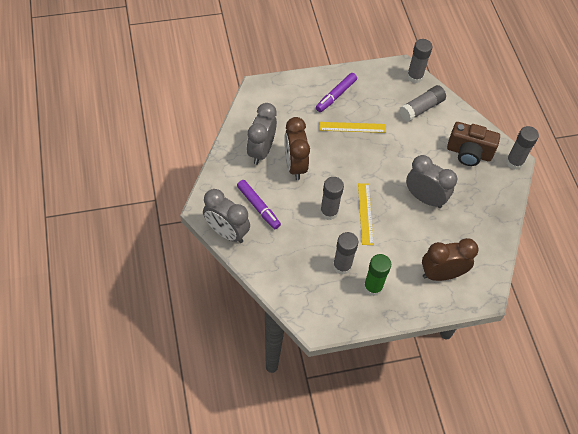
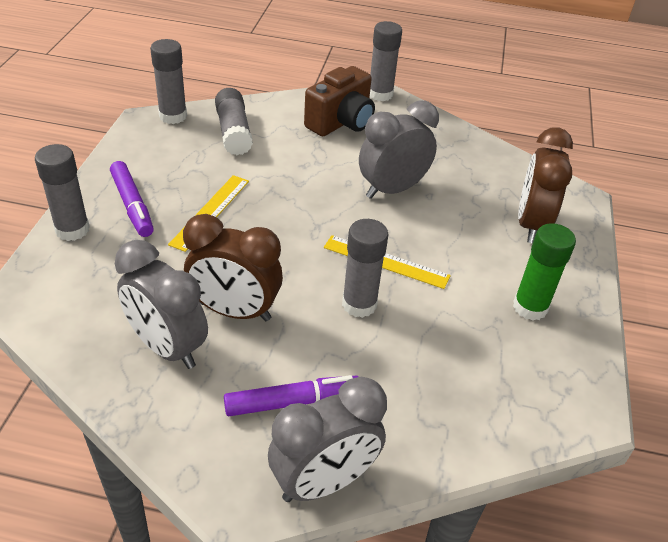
camera: 65 degrees left, 15 degrees down
grey glue stick [333,232,358,275] -> grey glue stick moved to [35,144,90,241]

